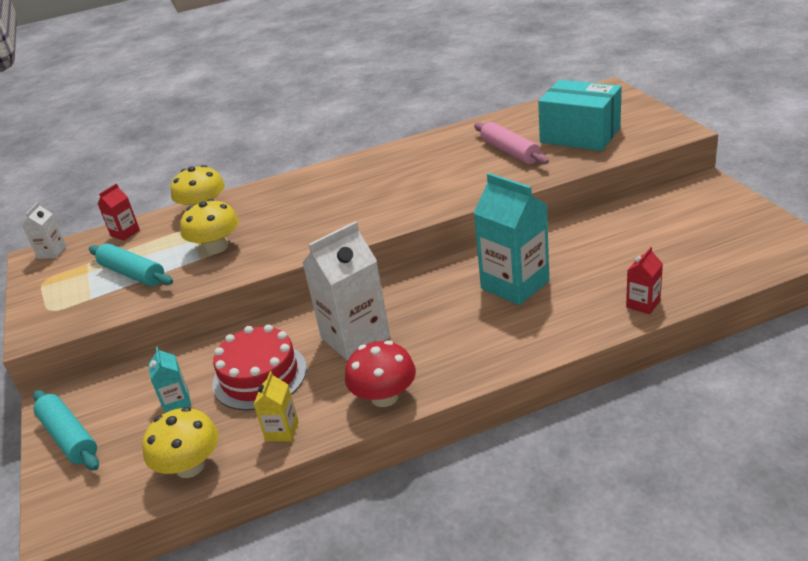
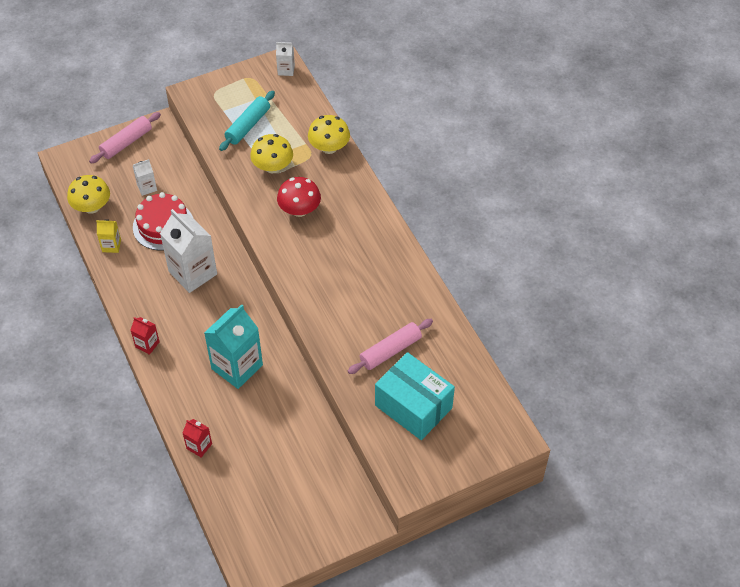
camera: 80 degrees right, 20 degrees up
turquoise rolling pin [33,390,99,471] -> pink rolling pin [89,112,161,163]
red carton [97,184,140,241] -> red carton moved to [131,317,160,355]
turquoise carton [148,347,191,413] -> white carton [133,159,157,196]
red mushroom [345,340,416,407] -> red mushroom moved to [277,177,321,217]
turquoise box [538,80,622,151] -> turquoise box turned 75 degrees counterclockwise [375,352,455,440]

